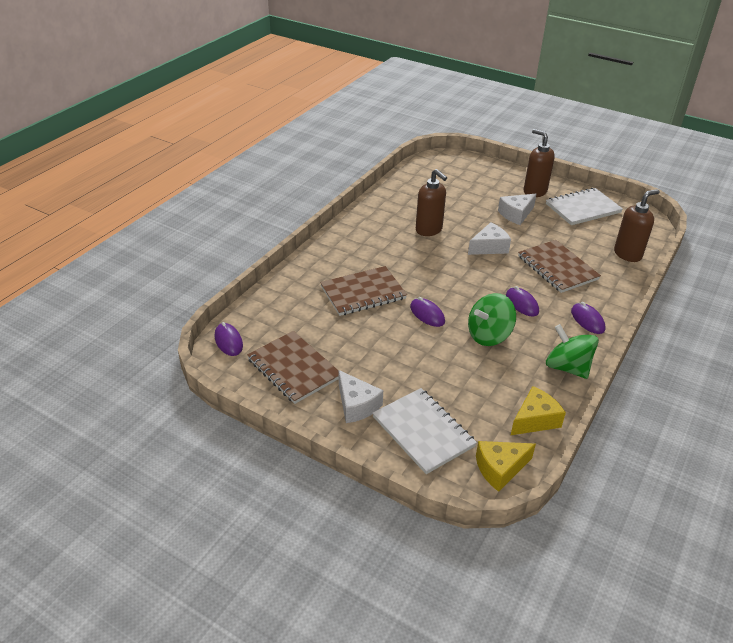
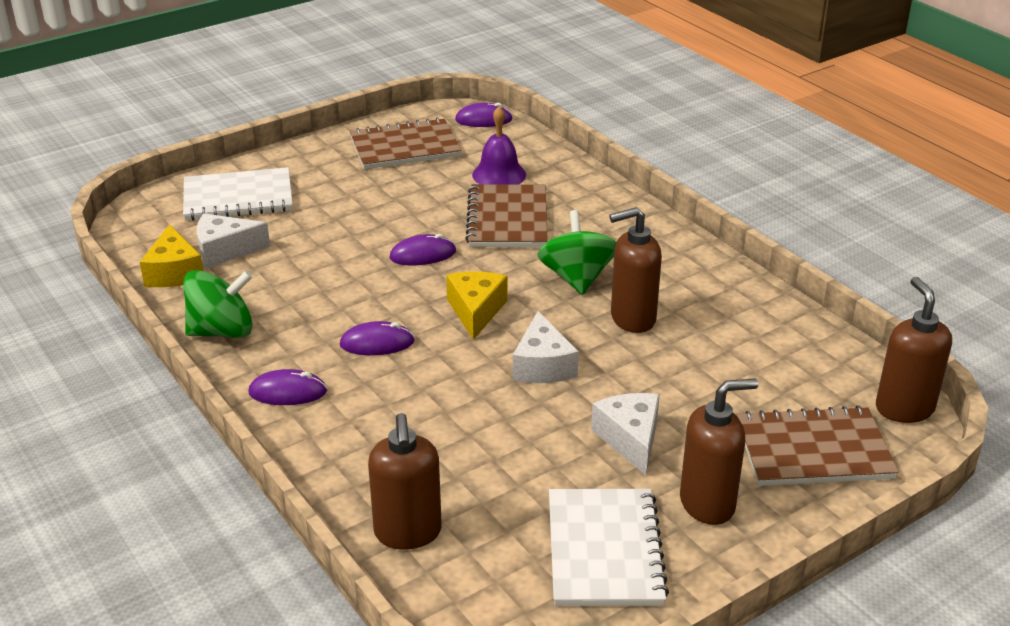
camera: 115 degrees right, 5 degrees down
white cheese [339,370,383,423] -> white cheese moved to [197,213,270,268]
green spinning top [468,293,516,346] -> green spinning top moved to [537,210,616,295]
yellow cheese [476,441,536,492] -> yellow cheese moved to [446,271,507,340]
brown notebook [518,240,601,293] -> brown notebook moved to [737,406,899,486]
none -> purple bell [472,107,526,184]
none -> brown soap dispenser [876,277,952,423]

